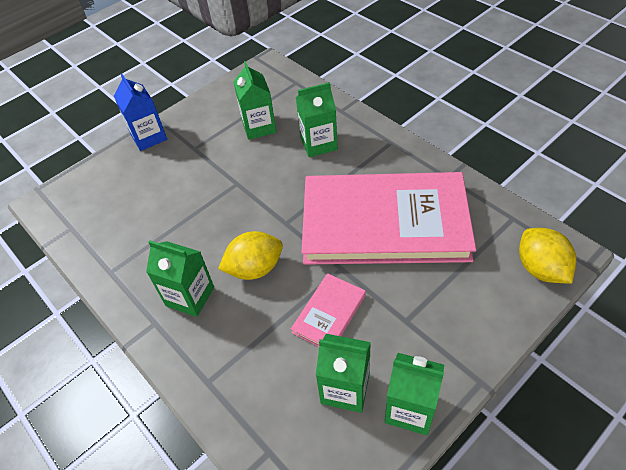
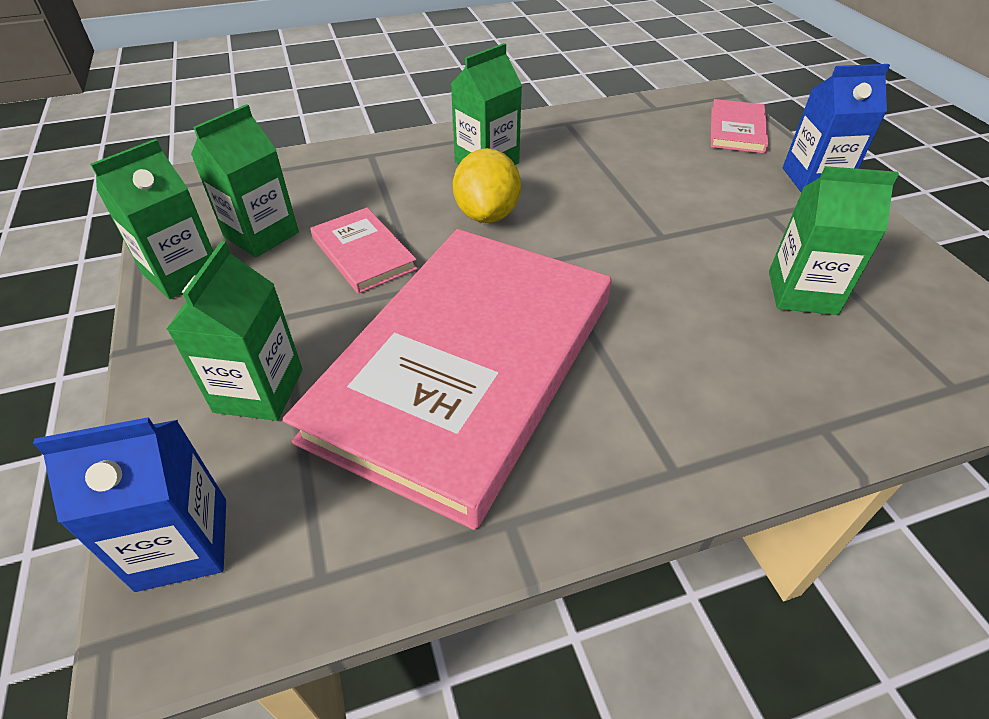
camera: 110 degrees right, 5 degrees down
green carton [296,82,338,157] -> green carton moved to [167,241,302,421]
yellow lemon [519,228,576,283] -> blue carton [33,417,226,592]
none -> pink book [711,99,769,153]

